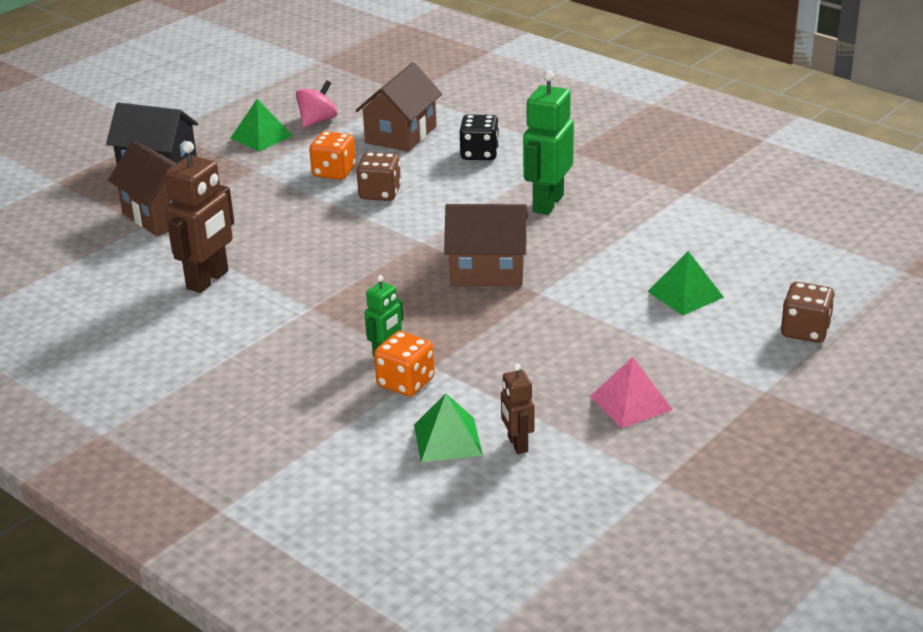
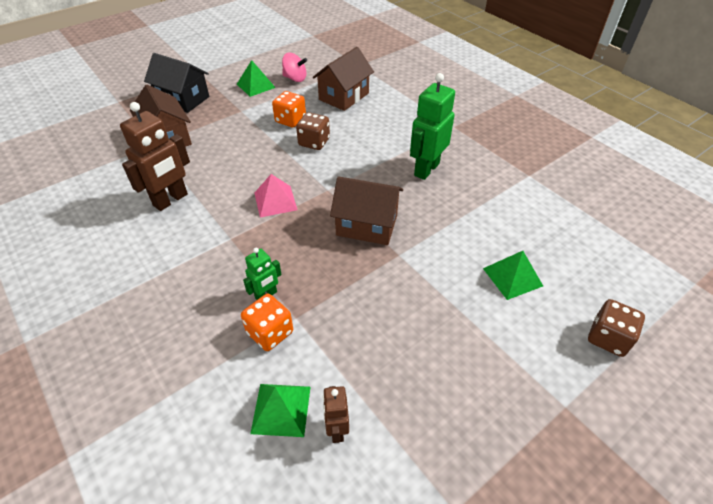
camera: 10 degrees right, 15 degrees up
pink spinning top [296,80,337,127] -> pink spinning top turned 60 degrees clockwise [282,53,307,82]
black dice [460,115,499,160] -> none
pink pyramid [590,357,673,428] -> pink pyramid moved to [254,174,297,217]

